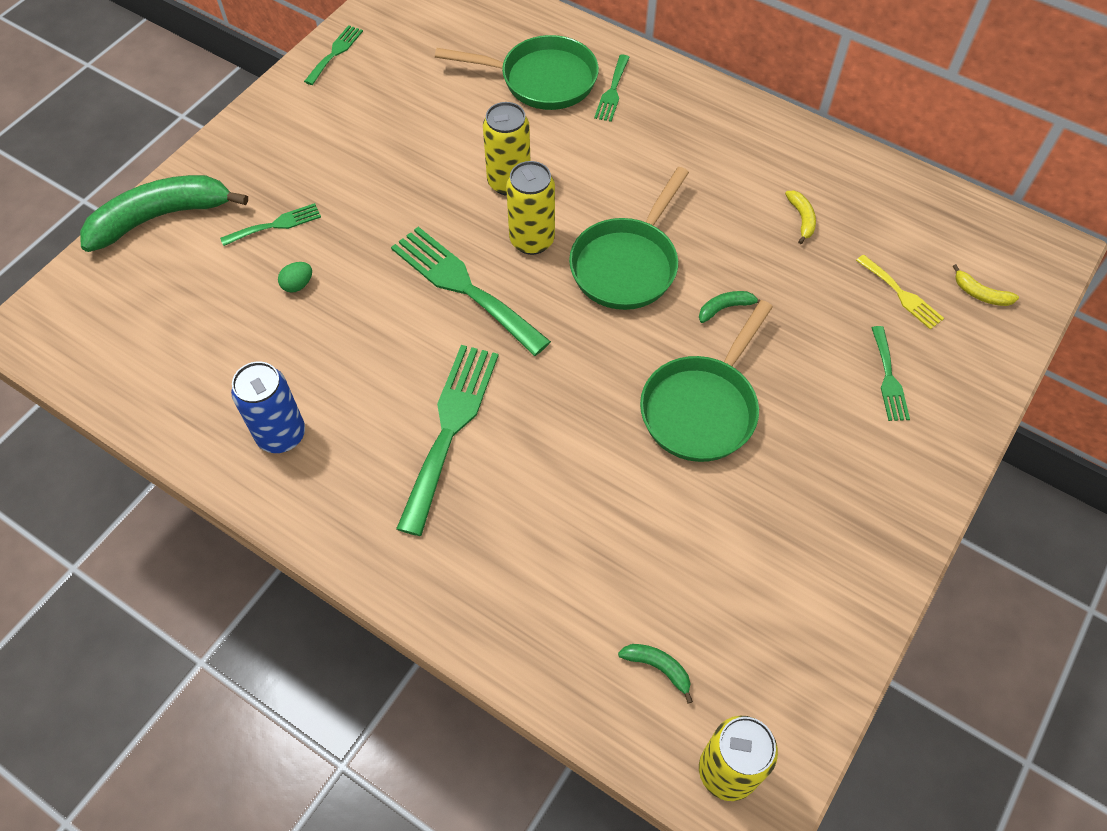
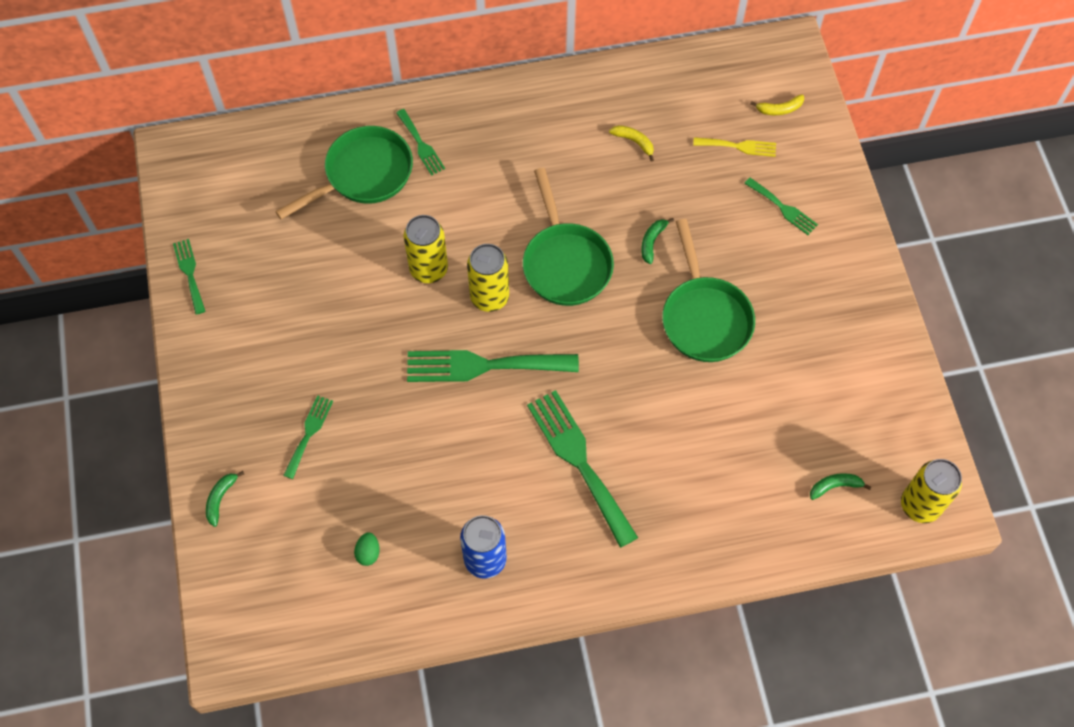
camera: 45 degrees left, 5 degrees up
green banana [80,175,248,252] -> green banana [206,471,244,527], size x0.41
green egg [278,262,312,293] -> green egg moved to [354,533,380,566]

